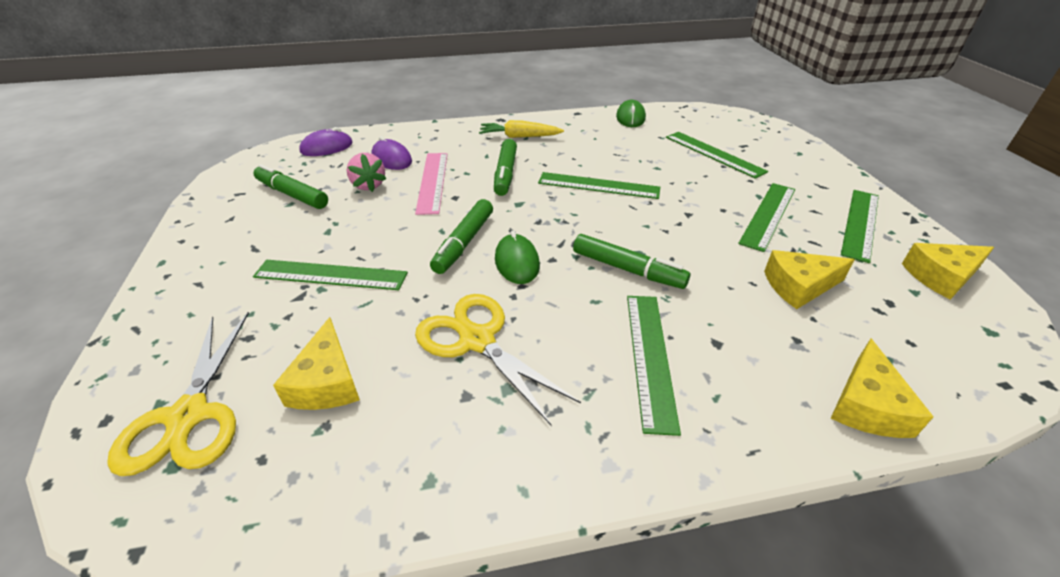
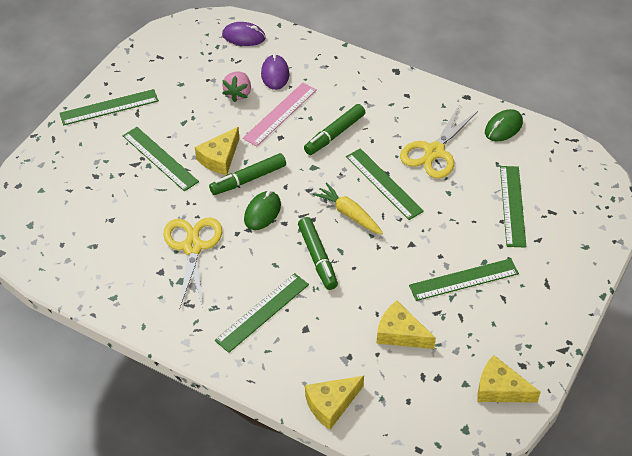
camera: 40 degrees right, 10 degrees up
yellow scissors [107,312,249,476] -> yellow scissors moved to [400,104,478,179]
green marker [254,164,328,209] -> none
yellow cheese [273,317,360,410] -> yellow cheese moved to [195,127,239,175]
yellow carrot [479,120,564,138] -> yellow carrot moved to [313,182,383,234]
green ruler [841,190,879,263] -> green ruler moved to [60,89,159,125]

